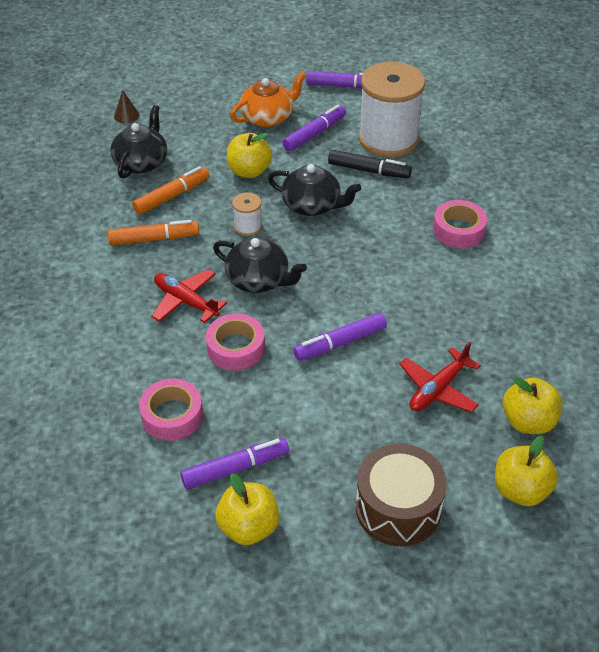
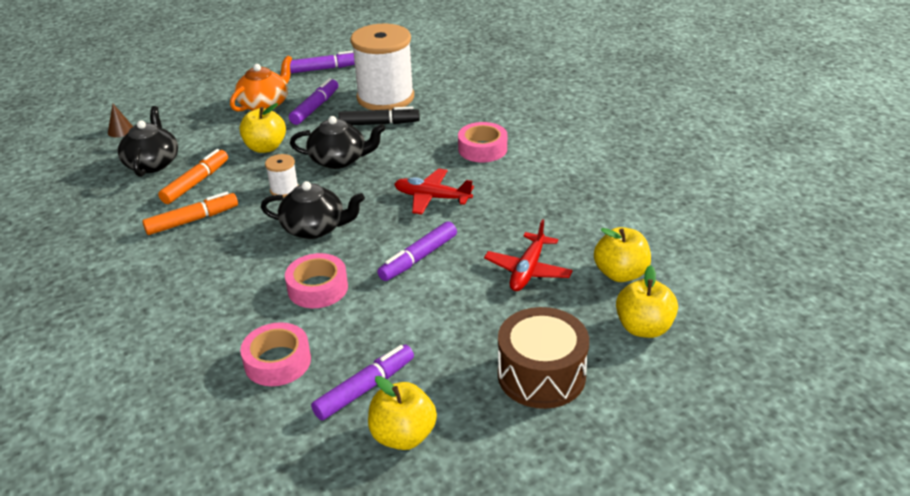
camera: 20 degrees left, 10 degrees down
red plane [151,269,227,323] -> red plane moved to [394,168,474,215]

